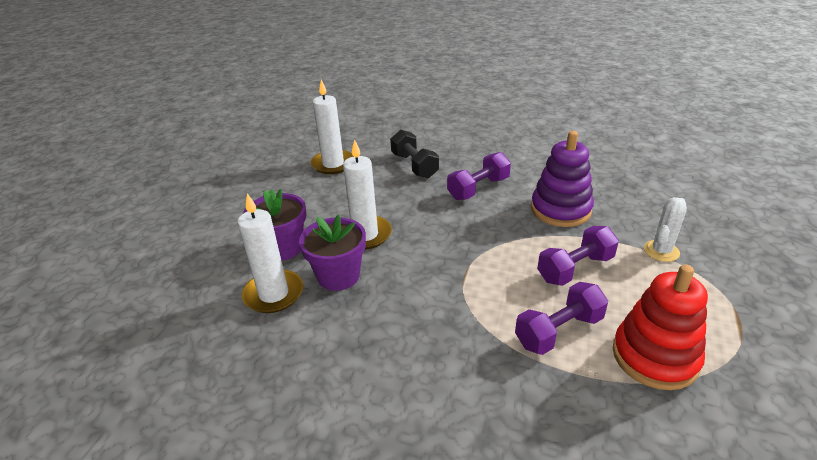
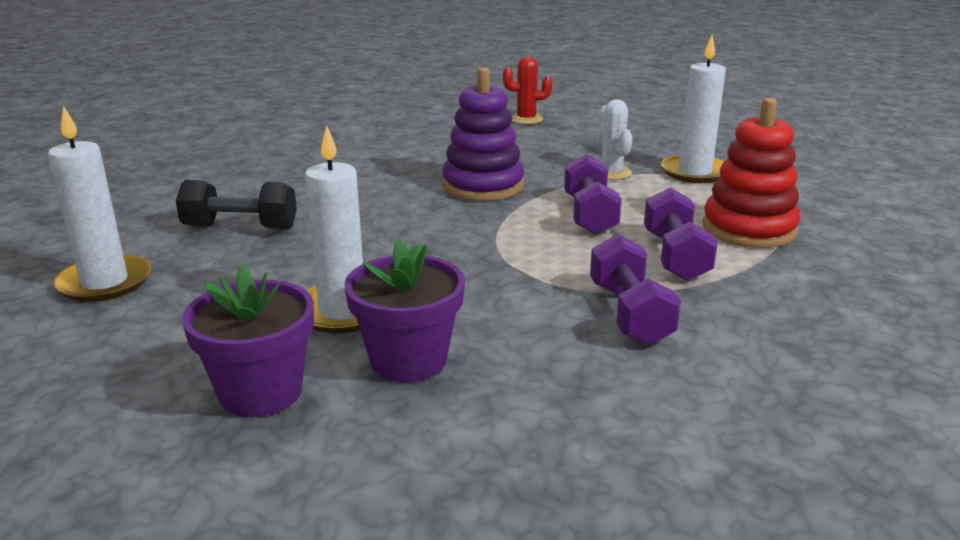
camera: 60 degrees left, 10 degrees down
white candle [238,193,303,313] -> white candle moved to [661,35,726,183]
purple dumbbell [447,152,511,200] -> purple dumbbell moved to [590,234,681,346]
none -> red cactus [503,56,552,124]

